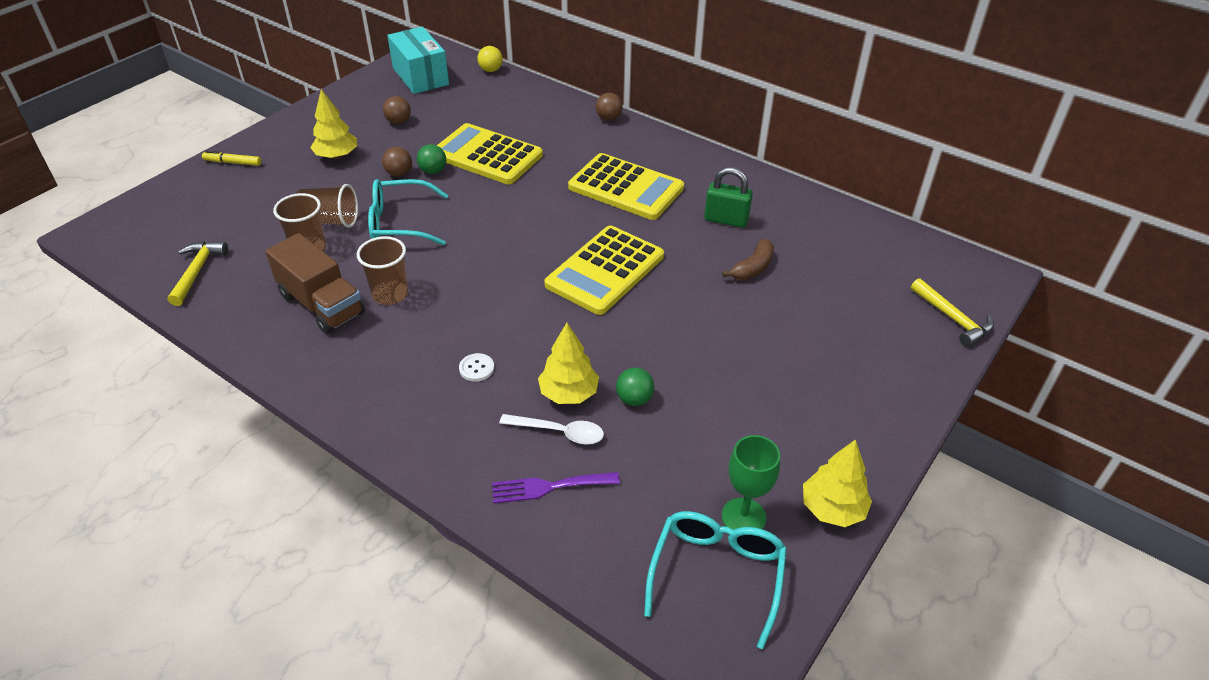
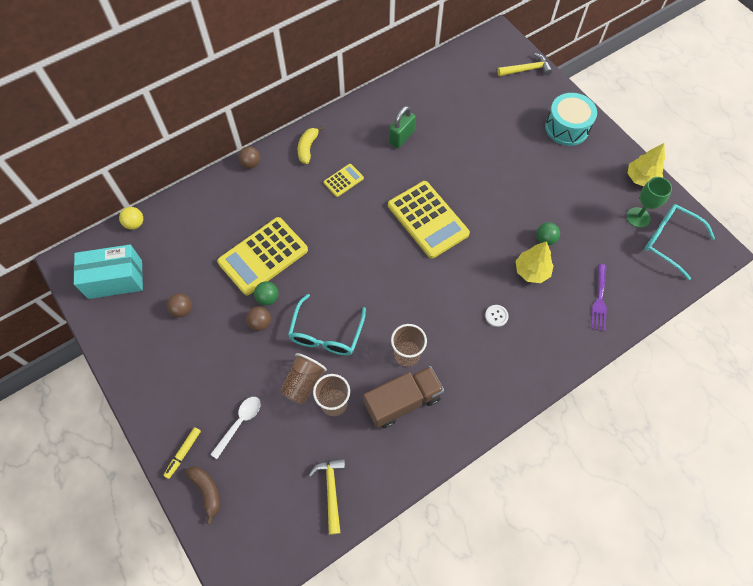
camera: 70 degrees left, 20 degrees up
yellow hammer [168,241,228,306] -> yellow hammer turned 60 degrees clockwise [309,458,345,535]
yellow tree [310,89,357,159] -> none
white spoon [499,414,604,444] -> white spoon moved to [210,397,261,459]
yellow calculator [568,153,684,220] -> yellow calculator [324,164,364,197], size x0.48
brown banana [722,239,774,280] -> brown banana moved to [186,466,220,524]
none -> yellow banana [297,126,323,164]
none -> turquoise drum [545,93,597,146]

